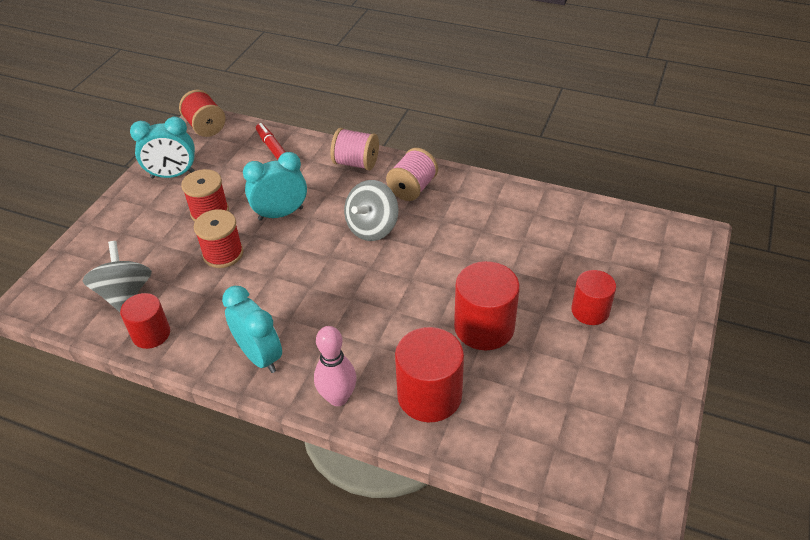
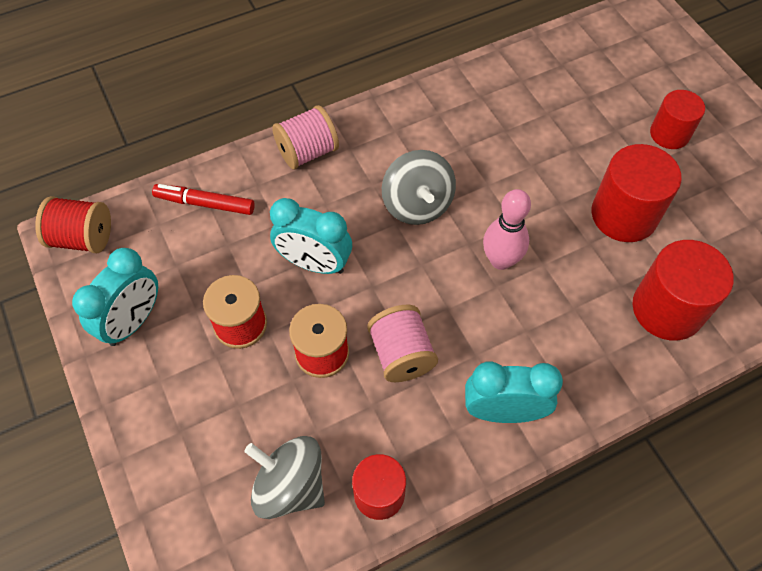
camera: 50 degrees left, 15 degrees up
turquoise clock [243,152,307,221] -> turquoise clock turned 90 degrees counterclockwise [270,198,352,274]
pink bowling pin [314,326,357,406] -> pink bowling pin moved to [483,189,531,270]
pink spool [386,148,438,201] -> pink spool moved to [367,305,438,382]

